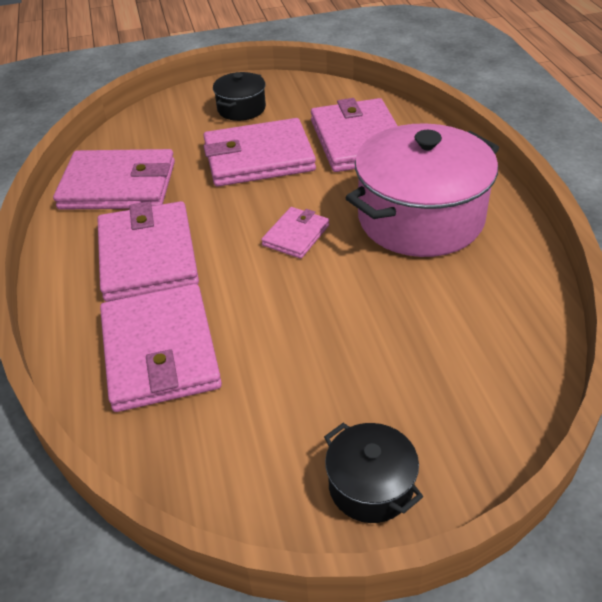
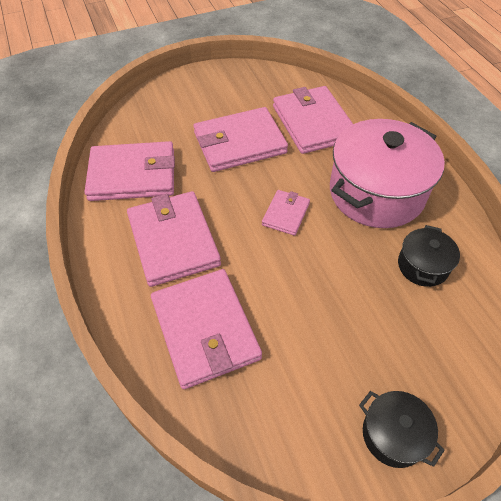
camera: 10 degrees left, 10 degrees up
black pot [213,72,266,121] -> black pot moved to [398,225,460,287]

